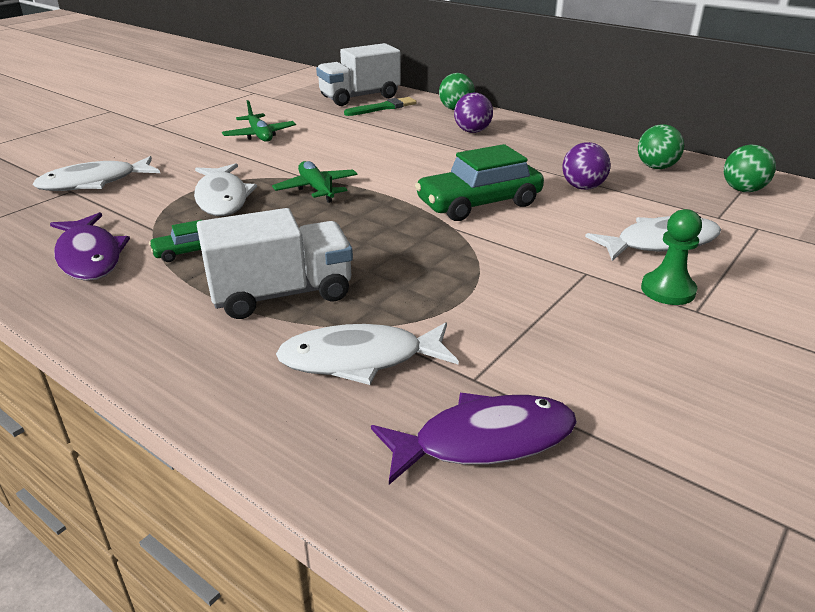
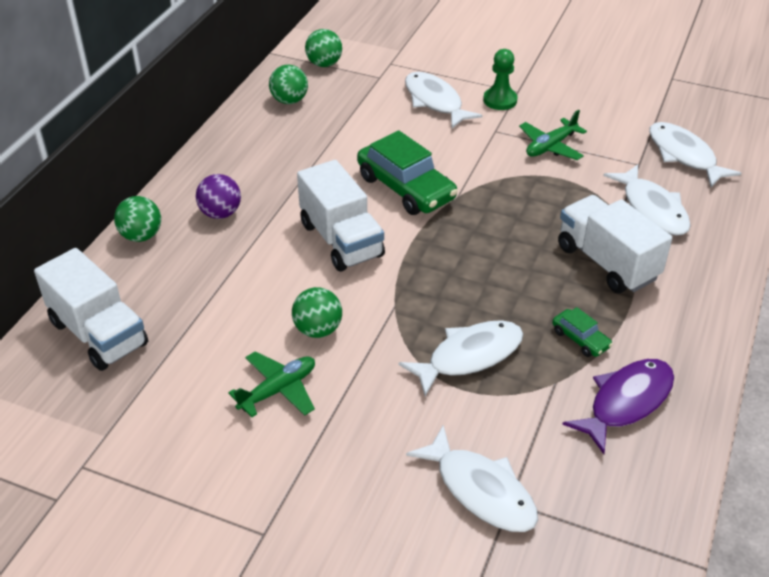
camera: 105 degrees left, 10 degrees up
green plane [272,161,358,203] -> green plane moved to [519,110,587,160]
green brush [344,97,417,116] -> none
purple fish [371,393,577,485] -> white fish [649,122,742,187]
purple ball [562,142,611,190] -> none
none -> green ball [292,287,342,338]
none -> white truck [297,160,385,271]

